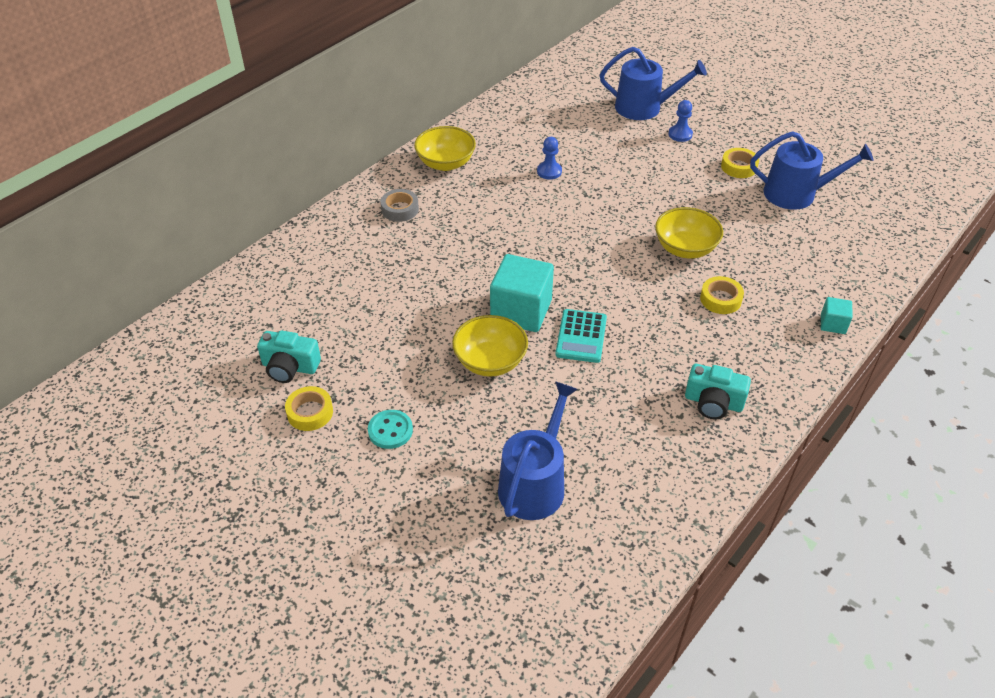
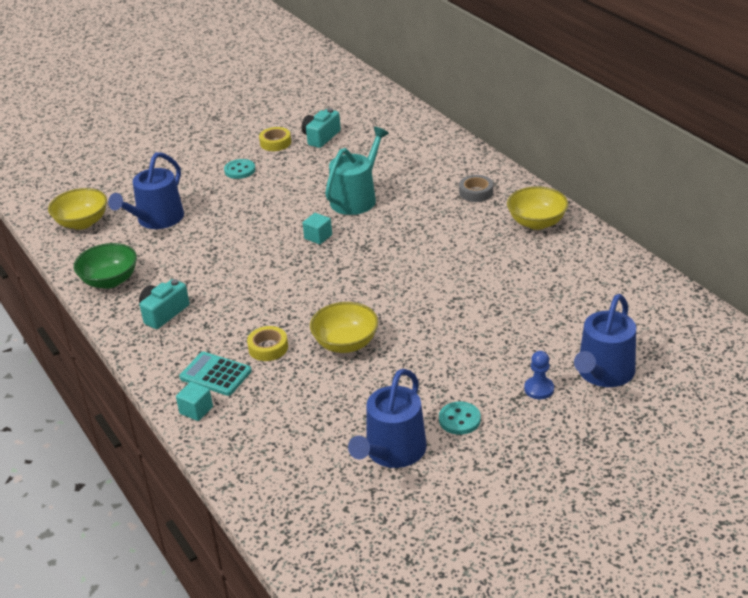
camera: 110 degrees right, 10 degrees down
yellow bowl [452,315,528,377] -> yellow bowl moved to [48,188,107,230]
turquoise cube [490,254,554,332] -> turquoise cube [303,213,332,245], size x0.48
blue watering can [498,381,578,520] -> blue watering can turned 75 degrees clockwise [108,152,184,229]
blue pawn [537,137,562,180] -> none
turquoise calculator [555,309,607,363] -> turquoise calculator moved to [179,352,252,396]
yellow tape [721,148,759,178] -> turquoise button [439,402,481,435]
none -> green bowl [74,243,137,289]
none -> turquoise watering can [325,127,389,215]

